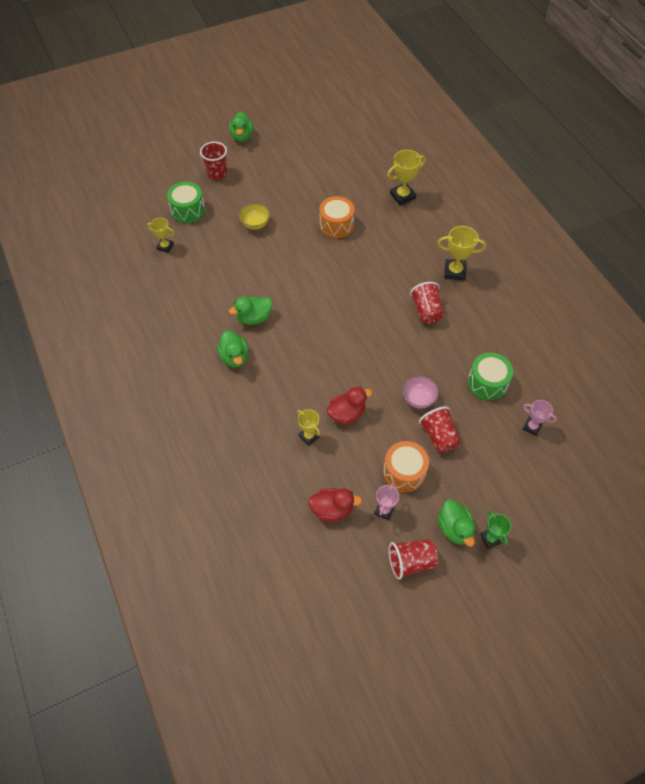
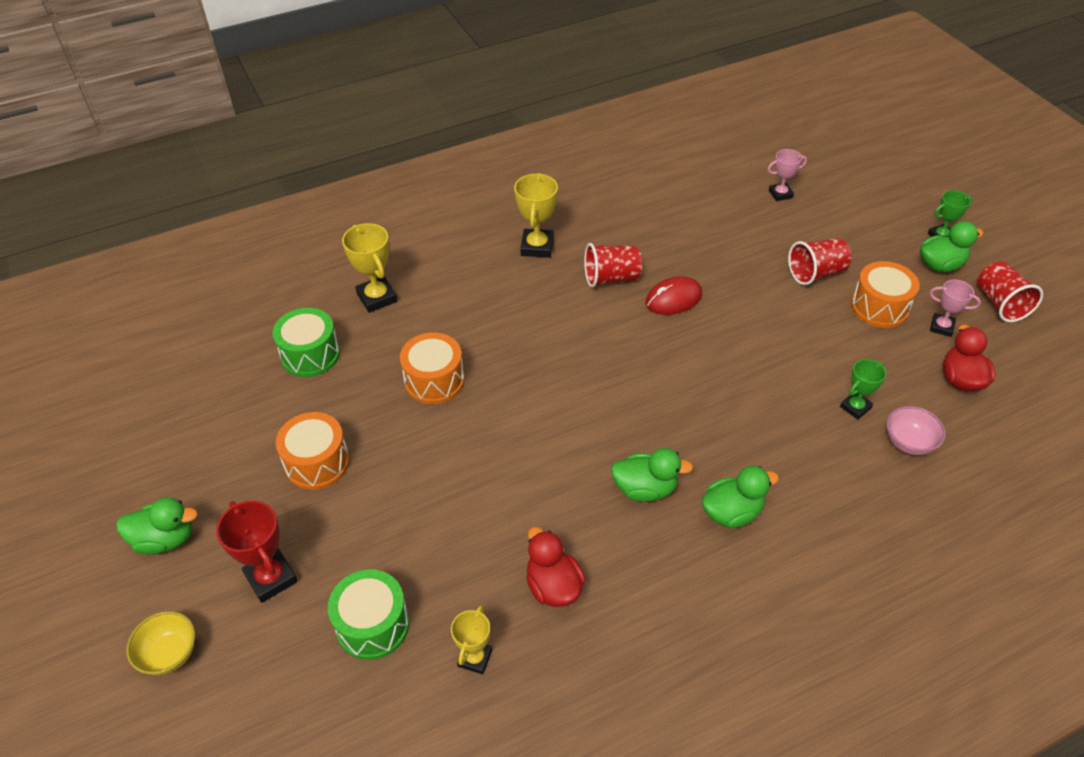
camera: 90 degrees left, 10 degrees down
red cup [200,142,227,180] -> red trophy [216,500,298,603]
green duck [229,297,272,325] -> green duck turned 60 degrees counterclockwise [611,448,693,502]
yellow bowl [239,204,270,230] -> yellow bowl moved to [126,611,195,675]
yellow trophy [297,409,320,446] -> green trophy [840,359,886,420]
red duck [327,387,372,425] -> red duck moved to [526,527,586,607]
pink bowl [403,376,439,408] -> pink bowl moved to [886,406,946,455]
green drum [468,353,513,400] -> green drum moved to [273,308,340,377]
pink trophy [523,400,557,436] -> pink trophy turned 45 degrees clockwise [768,149,807,201]
none -> orange drum [276,412,350,490]
none -> red mouse [646,276,702,315]

